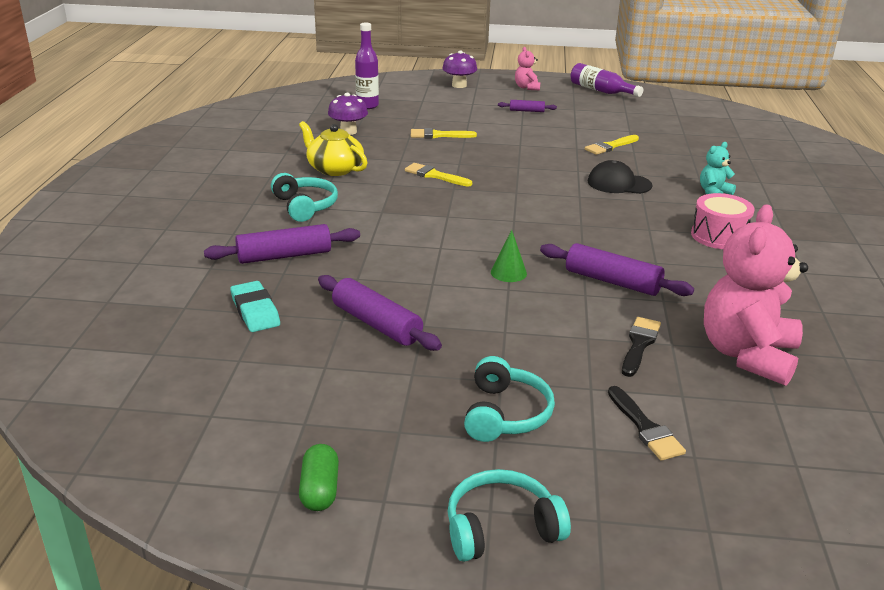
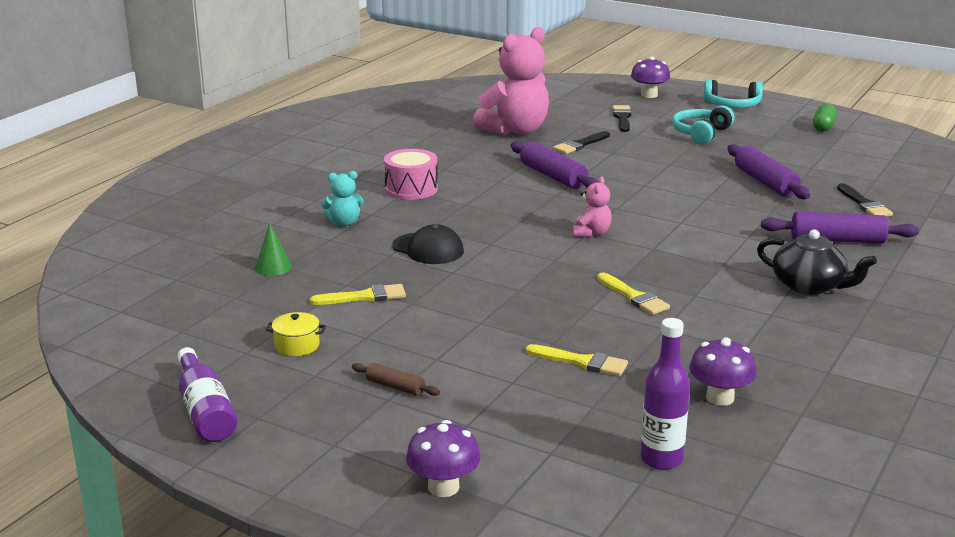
camera: 155 degrees left, 5 degrees down
turquoise eraser [230,281,280,332] -> black brush [837,183,893,217]
turquoise headphones [271,173,338,222] -> black teapot [757,229,877,295]
yellow teapot [299,121,368,176] -> none
green cone [491,230,527,282] -> green cone moved to [255,223,292,276]
purple rolling pin [498,100,557,112] -> brown rolling pin [352,363,440,396]
pink teddy bear [515,47,540,90] -> pink teddy bear moved to [573,176,612,238]
none -> yellow pot [266,312,326,356]
none -> purple mushroom [631,56,670,98]

